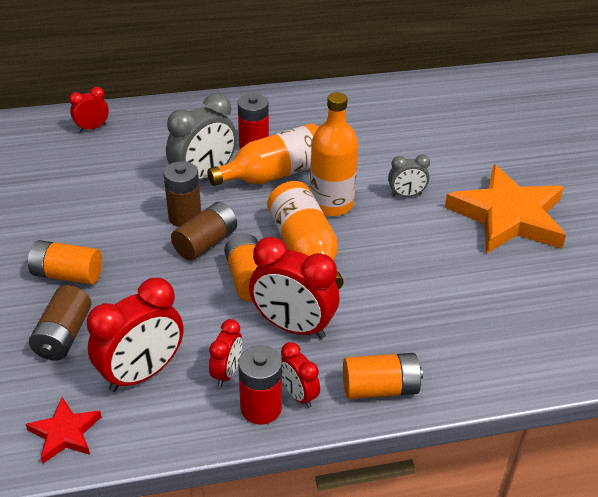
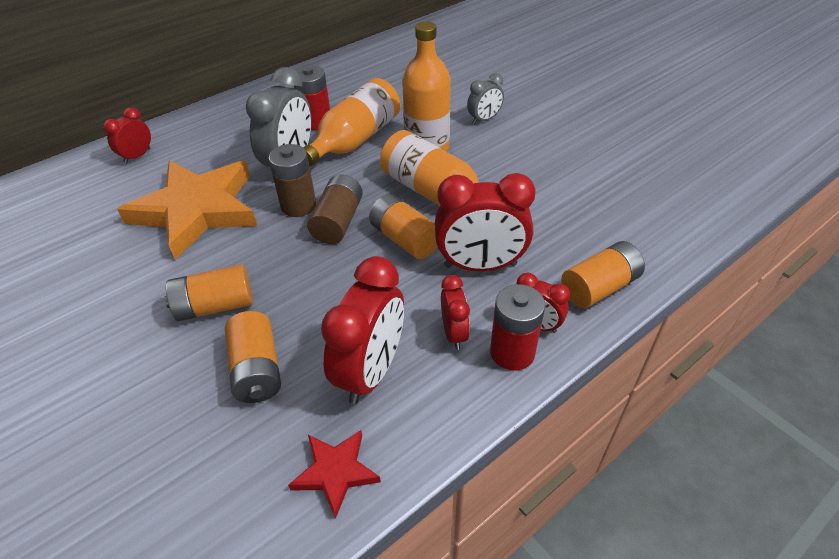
camera: 25 degrees left, 5 degrees up
brown battery [29,285,92,360] -> orange battery [225,311,281,403]
orange star [445,164,566,254] -> orange star moved to [117,160,257,260]

